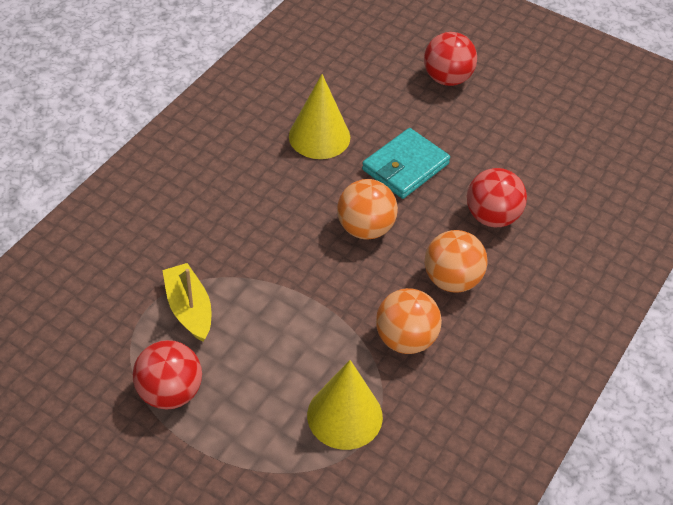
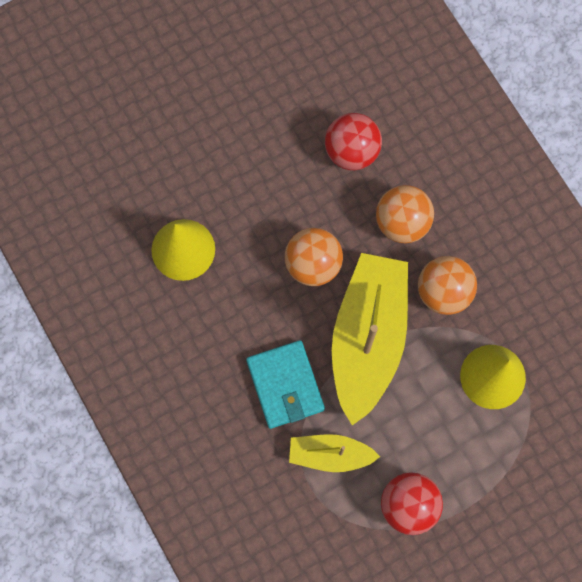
camera: 60 degrees left, 25 degrees up
turquoise wallet [362,128,450,199] -> turquoise wallet moved to [246,340,325,429]
red ball [424,32,477,86] -> none
none -> yellow boat [332,253,408,425]

